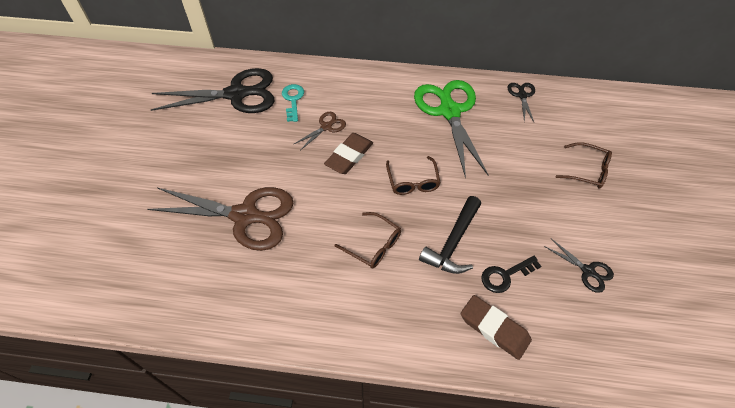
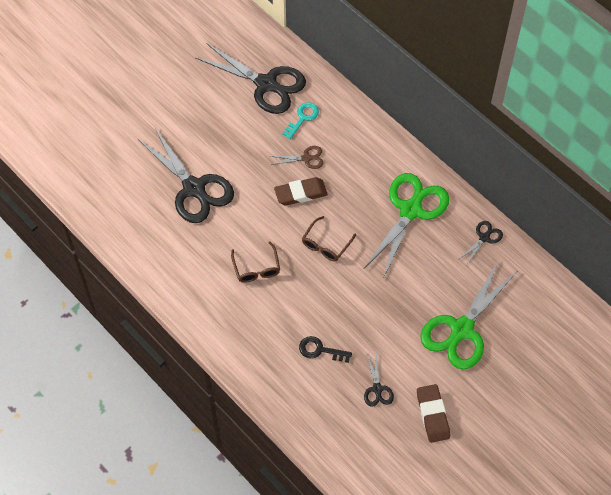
camera: 40 degrees right, 5 degrees up
brown scissors [147,187,294,251] -> black scissors [138,128,234,223]
black hammer [419,196,481,274] -> none
brown eraser [461,295,532,360] -> brown eraser moved to [417,384,450,443]
brown glasses [556,142,612,189] -> green scissors [420,262,516,370]

